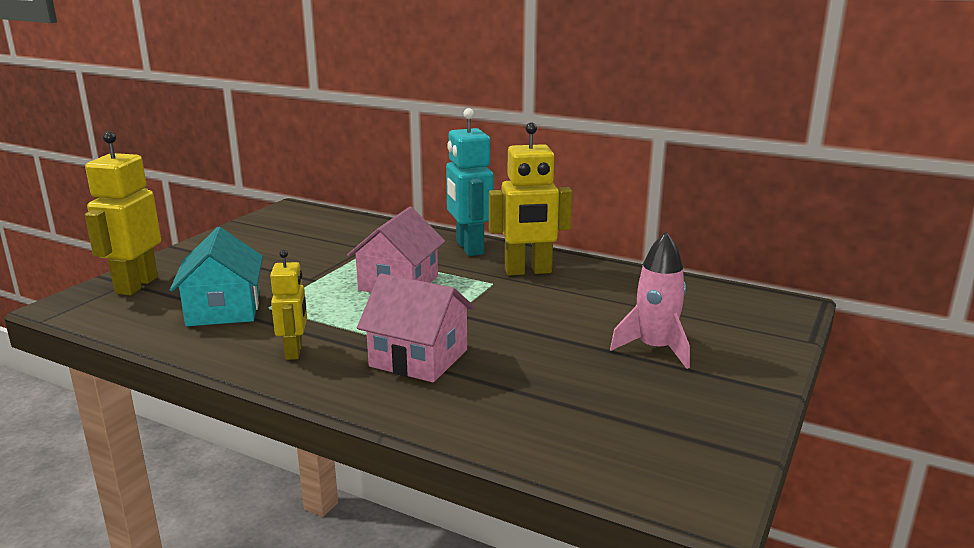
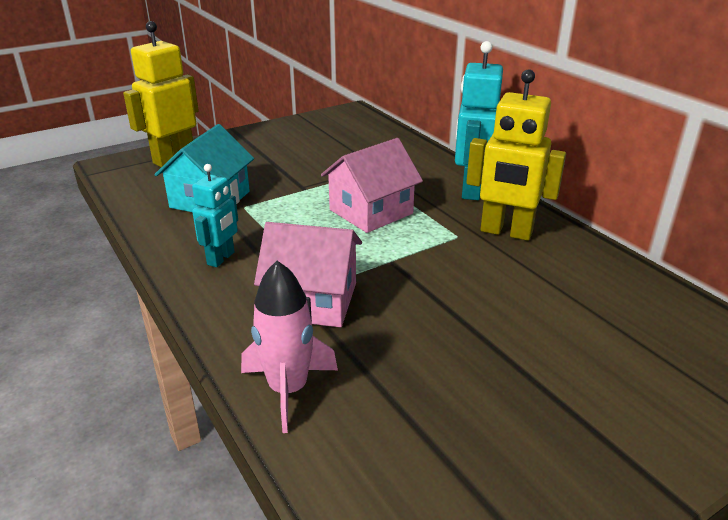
camera: 30 degrees right, 10 degrees up
yellow robot [270,250,307,360] -> turquoise robot [192,164,238,267]
pink house [357,273,475,382] -> pink house turned 45 degrees counterclockwise [254,222,362,327]
pink rocket [610,232,690,369] -> pink rocket moved to [241,261,338,433]

